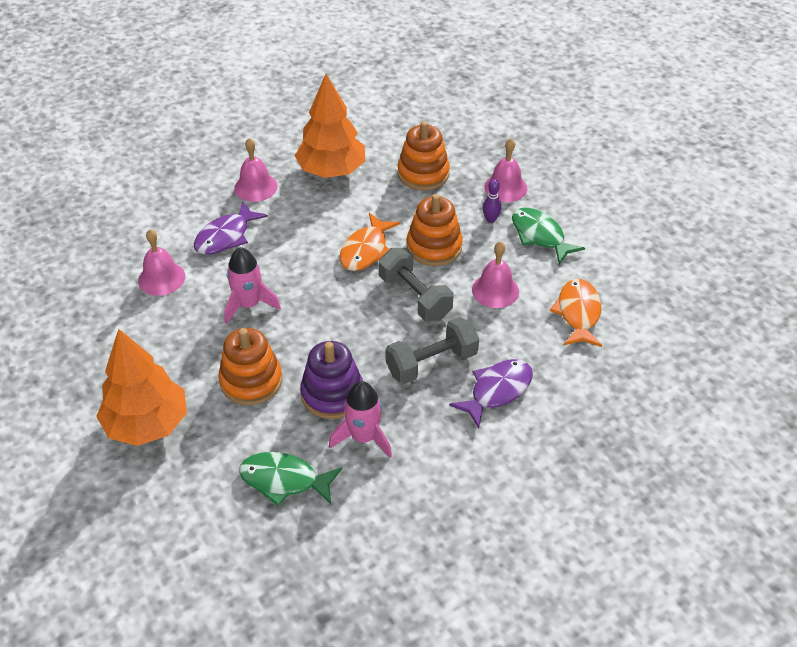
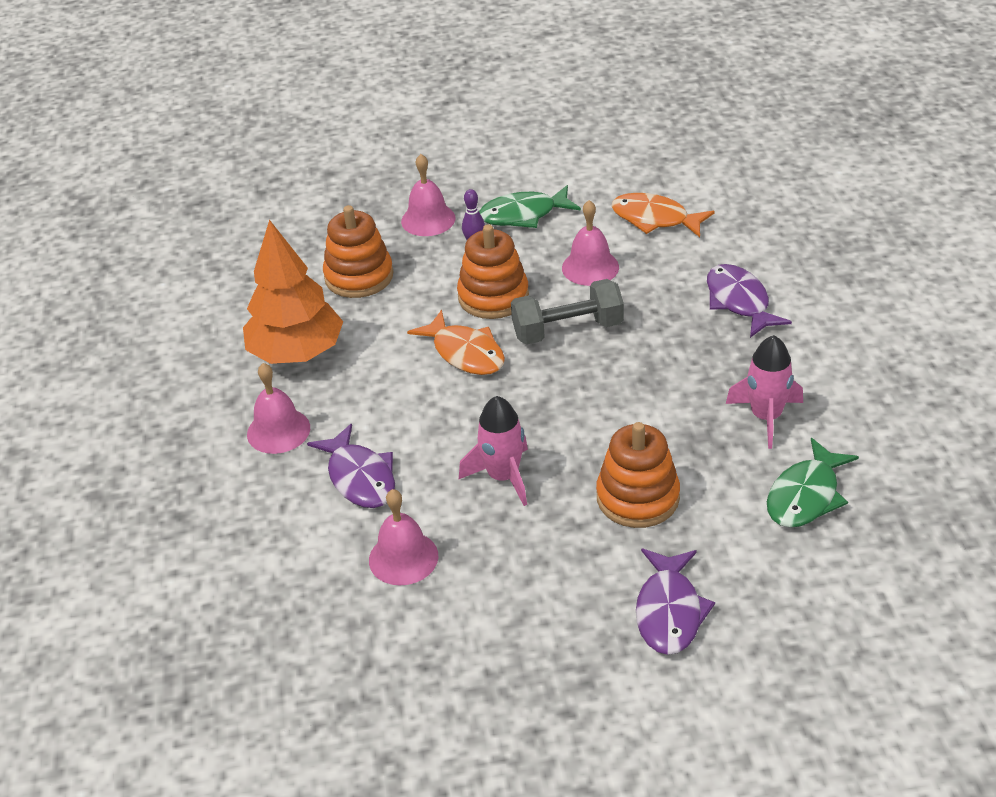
camera: 65 degrees left, 5 degrees down
orange tree [96,328,187,446] -> purple fish [636,549,715,655]
purple stacking toy [300,341,363,419] -> none
grey dumbbell [386,317,479,384] -> none

